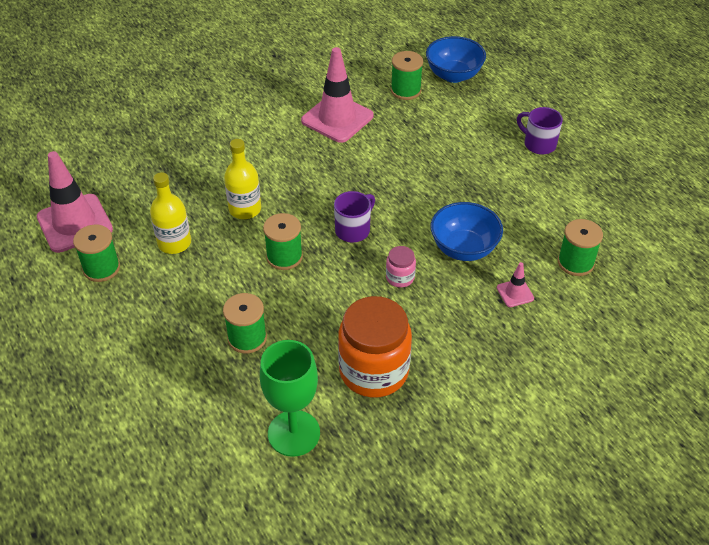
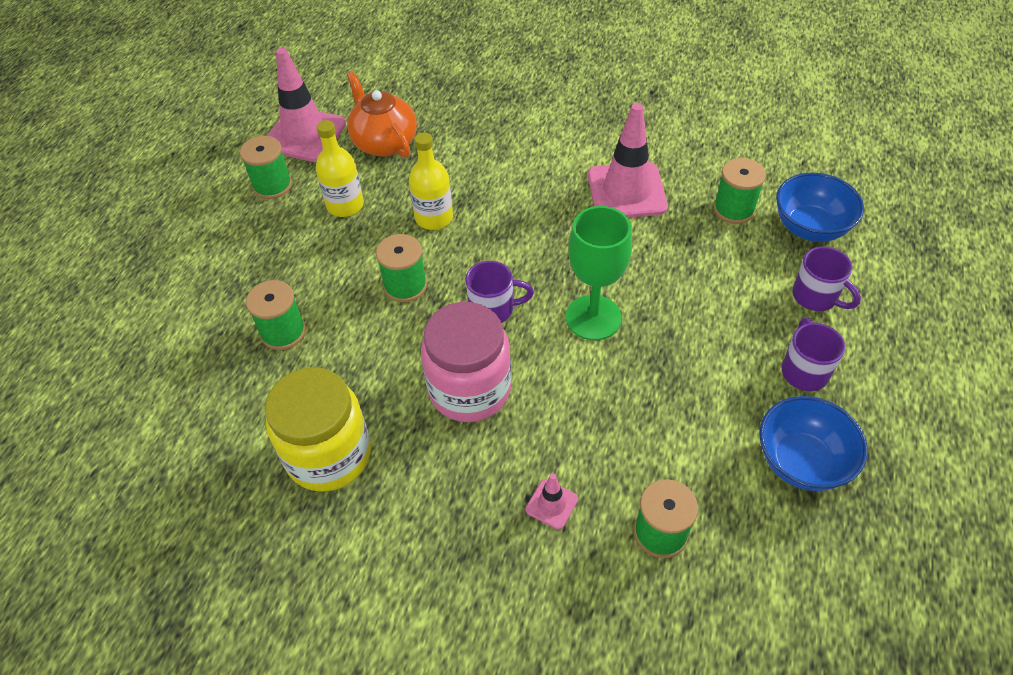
camera: 50 degrees right, 5 degrees up
green goblet [260,340,320,457] -> green goblet moved to [566,206,632,340]
orange jar [338,296,412,398] -> yellow jar [265,367,371,492]
pink jar [386,246,416,287] -> pink jar [421,302,511,422], size x2.22
blue bowl [430,202,503,261] -> blue bowl moved to [759,396,868,491]
none -> orange teapot [347,71,417,158]
none -> purple mug [792,246,861,311]

